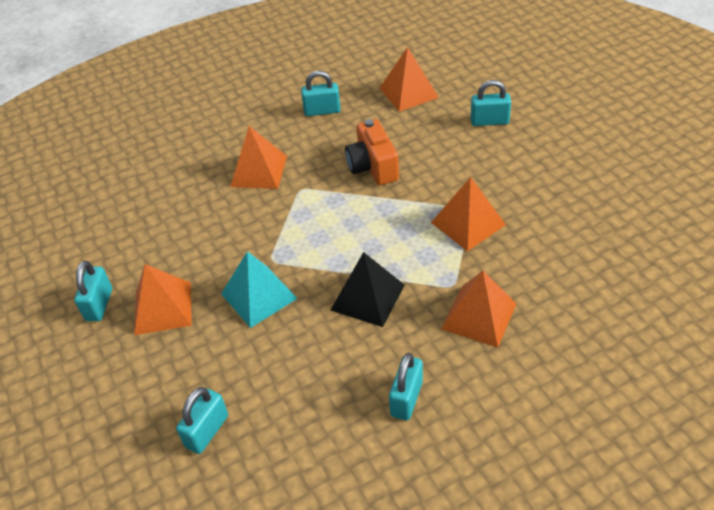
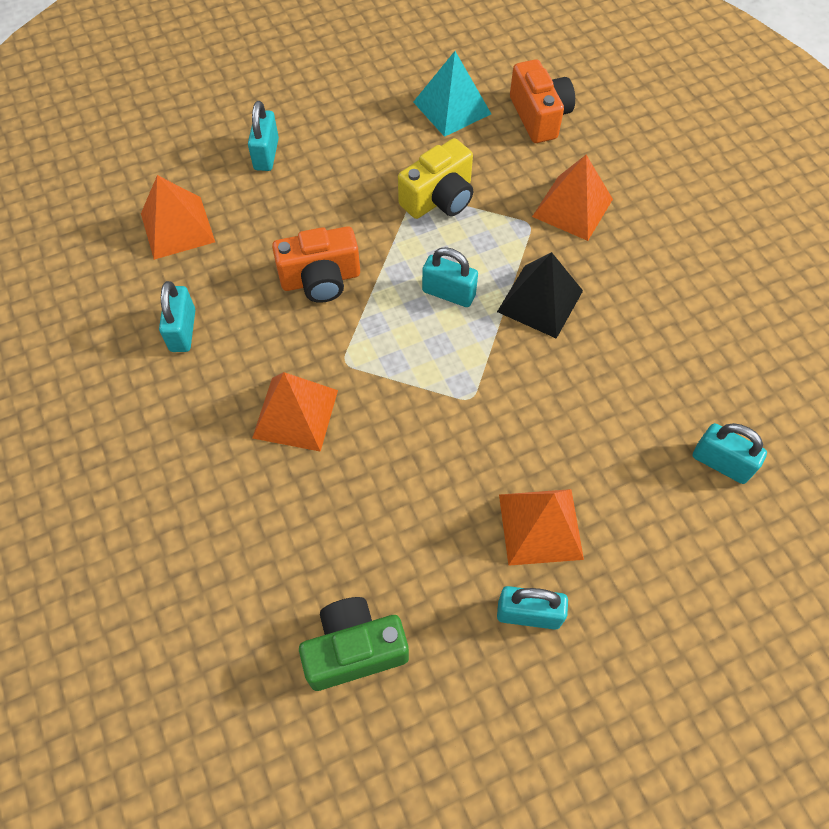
camera: 90 degrees left, 15 degrees up
turquoise pyramid [221,251,298,328] -> turquoise pyramid moved to [413,51,491,137]
turquoise padlock [389,353,423,420] -> turquoise padlock moved to [422,247,478,307]
orange pyramid [431,177,506,251] -> yellow camera [398,138,473,219]
none -> green camera [299,597,409,691]
none -> orange camera [510,59,575,143]

